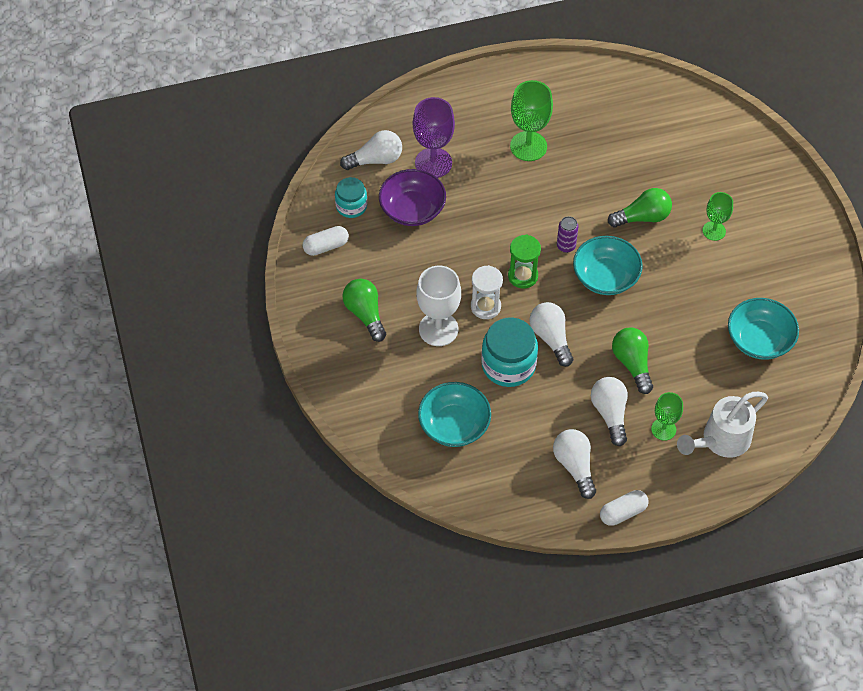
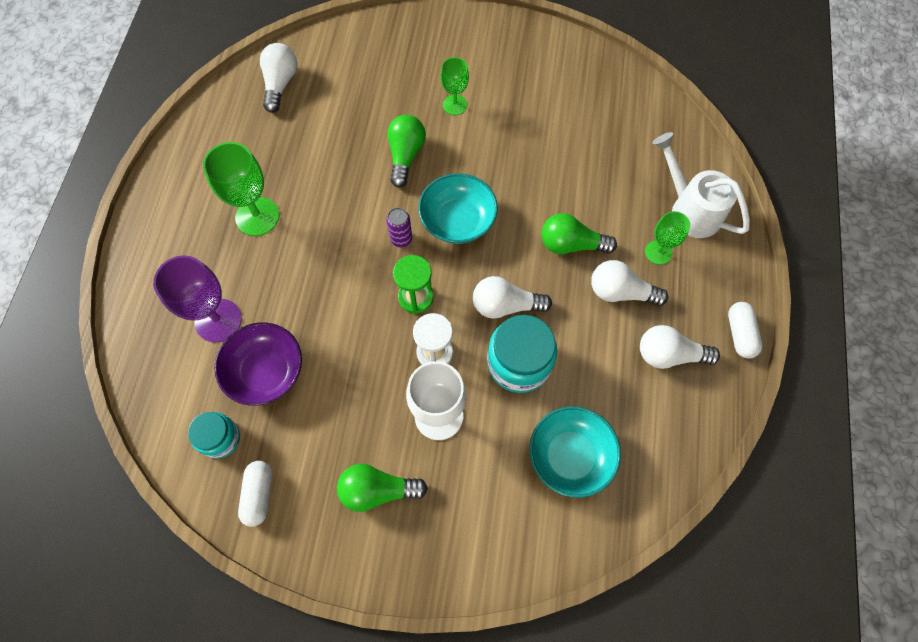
camera: 65 degrees left, 10 degrees up
white light bulb [340,130,402,170] -> white light bulb moved to [260,43,298,113]
white watering can [677,392,768,458] -> white watering can turned 150 degrees clockwise [652,132,750,238]
turquoise bowl [728,298,799,360] -> none

